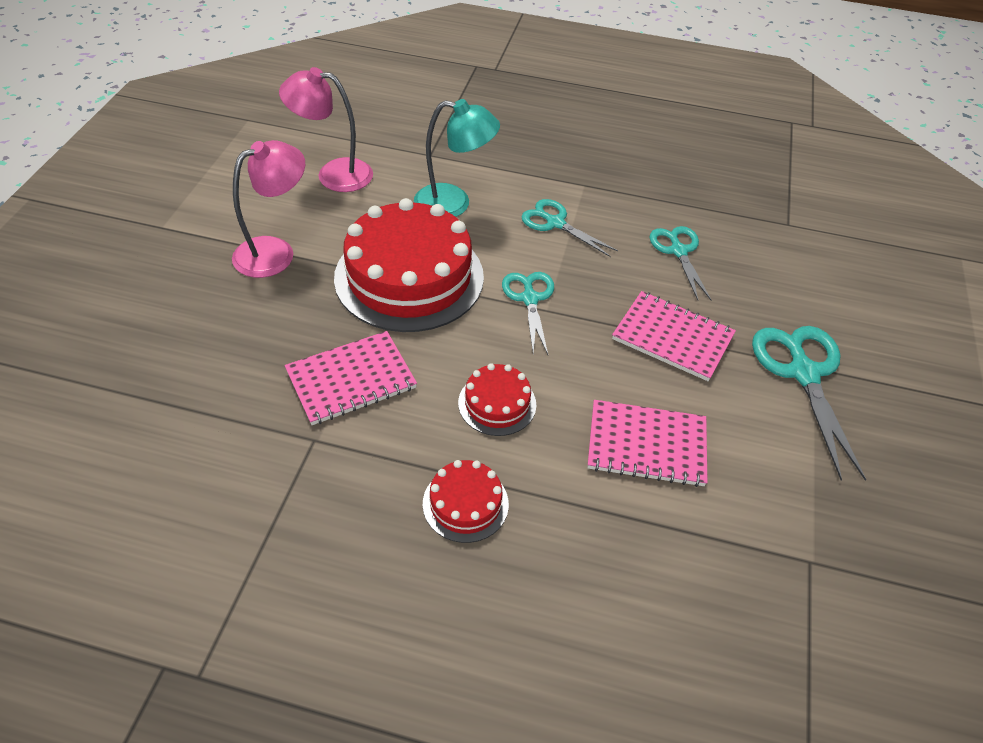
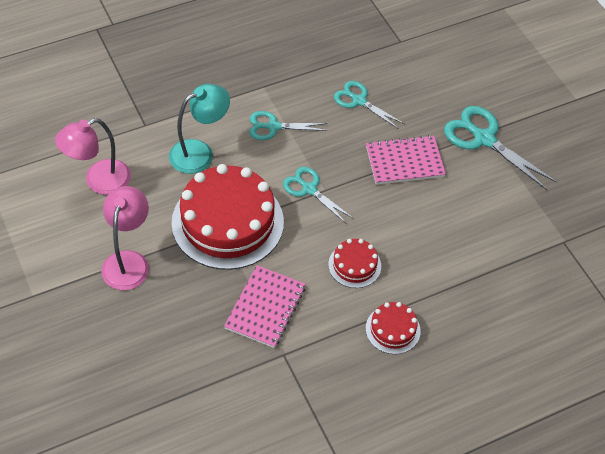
camera: 40 degrees left, 5 degrees up
pink notebook [588,400,708,487] -> none

